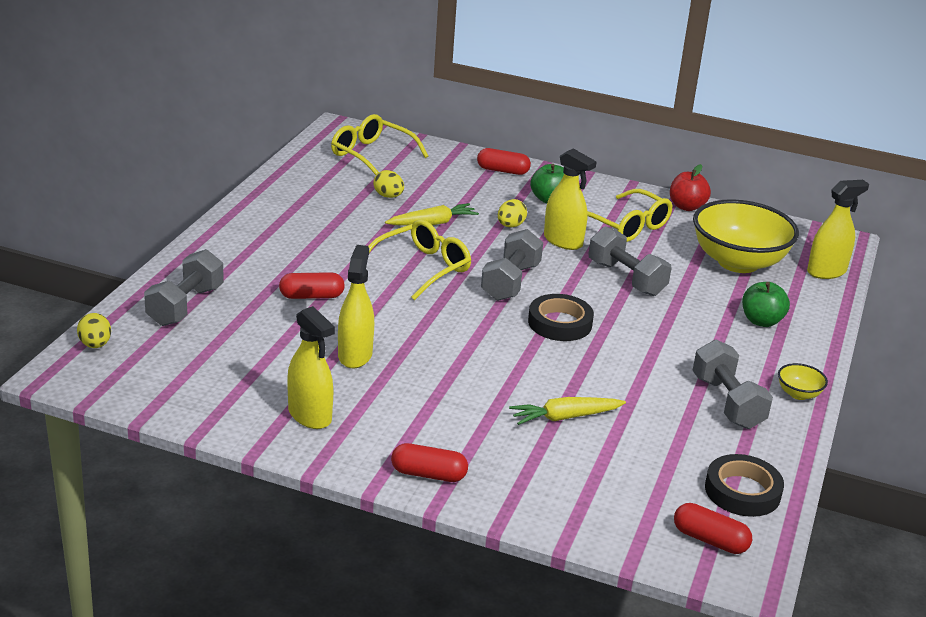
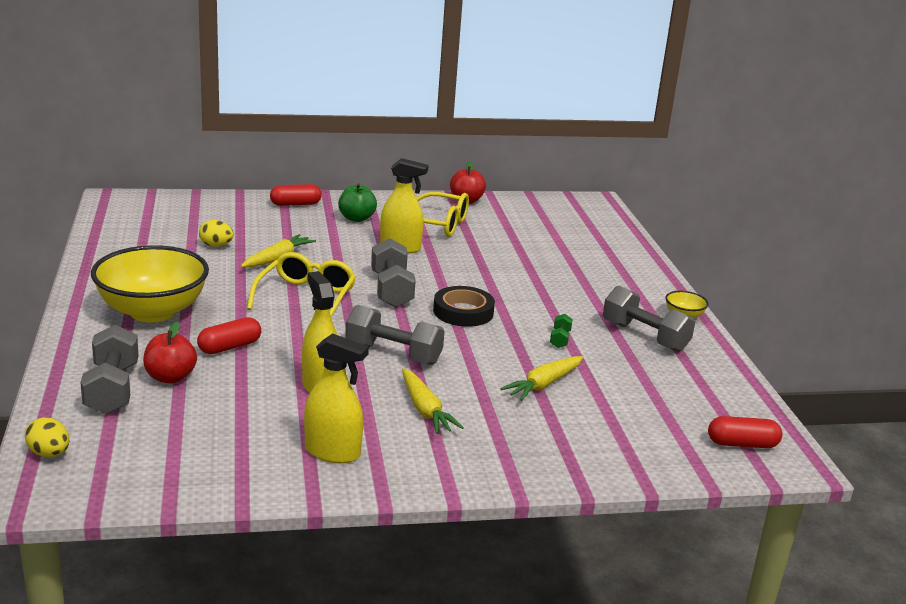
camera: 30 degrees left, 5 degrees down
yellow glasses [331,114,428,175] -> none
red capsule [391,443,468,482] -> none
yellow egg [498,199,527,228] -> none
grey dumbbell [589,226,672,296] -> grey dumbbell moved to [345,305,445,365]
yellow bowl [693,199,799,273] -> yellow bowl moved to [91,245,209,322]
black tape [705,454,784,517] -> none
green apple [742,282,790,327] -> none
yellow spray bottle [807,180,869,279] -> none
none -> red apple [143,321,197,383]
none -> yellow carrot [402,368,464,434]
none -> green dumbbell [550,314,573,348]

